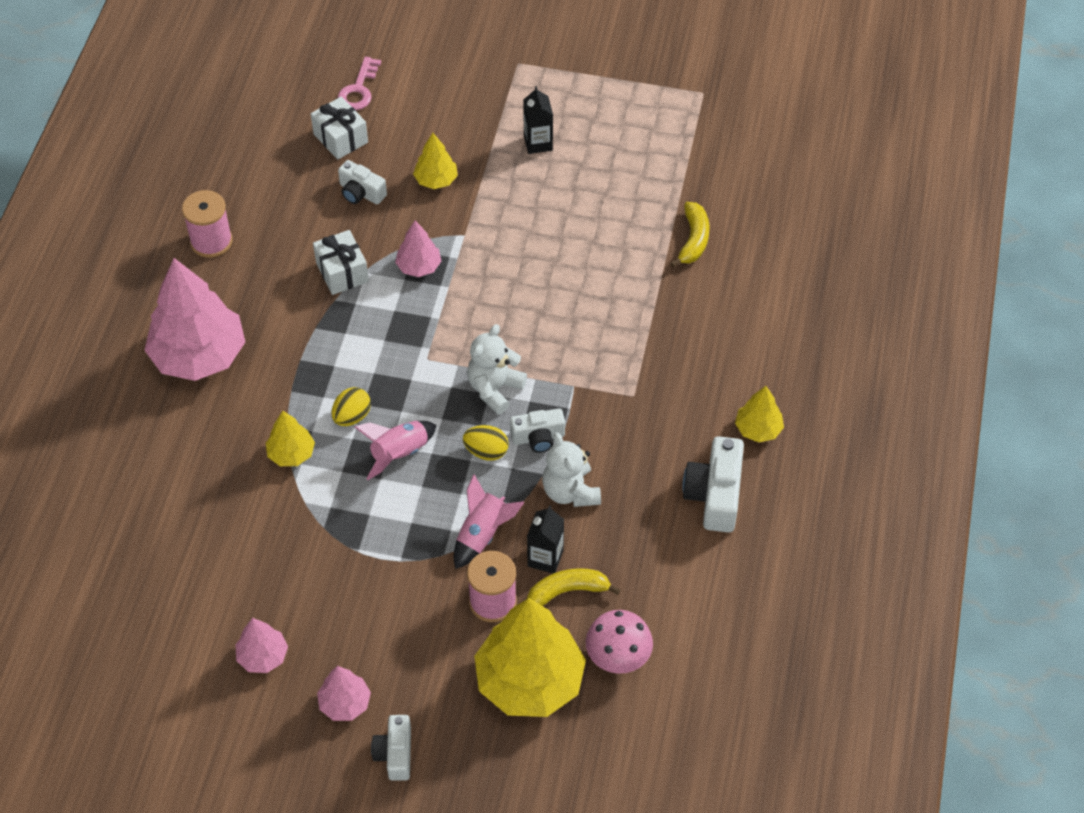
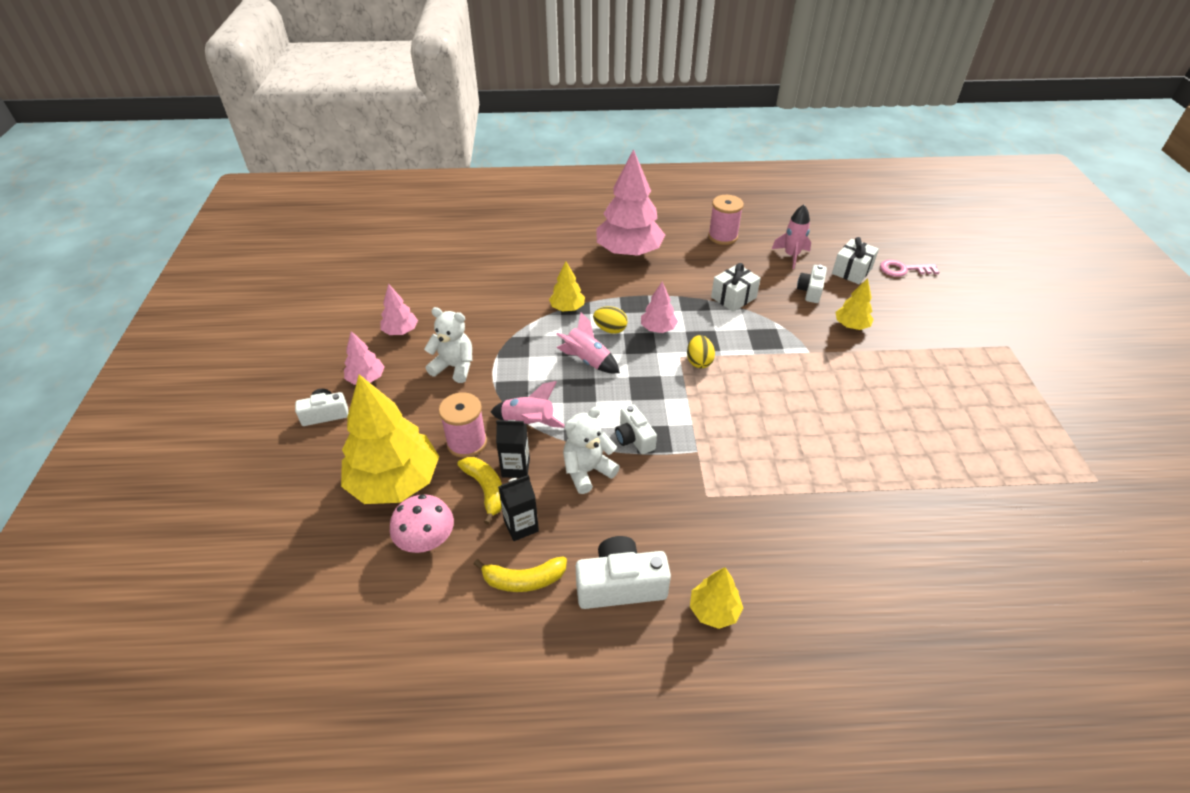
camera: 75 degrees right, 10 degrees down
pink tree [395,221,441,277] -> pink tree moved to [641,281,678,333]
yellow egg [463,425,509,461] -> yellow egg moved to [687,335,715,368]
white teddy bear [467,324,527,415] -> white teddy bear moved to [424,307,472,383]
black carton [523,86,553,154] -> black carton moved to [498,475,539,541]
yellow banana [670,202,709,267] -> yellow banana moved to [474,556,567,592]
none -> pink rocket [772,205,811,269]

